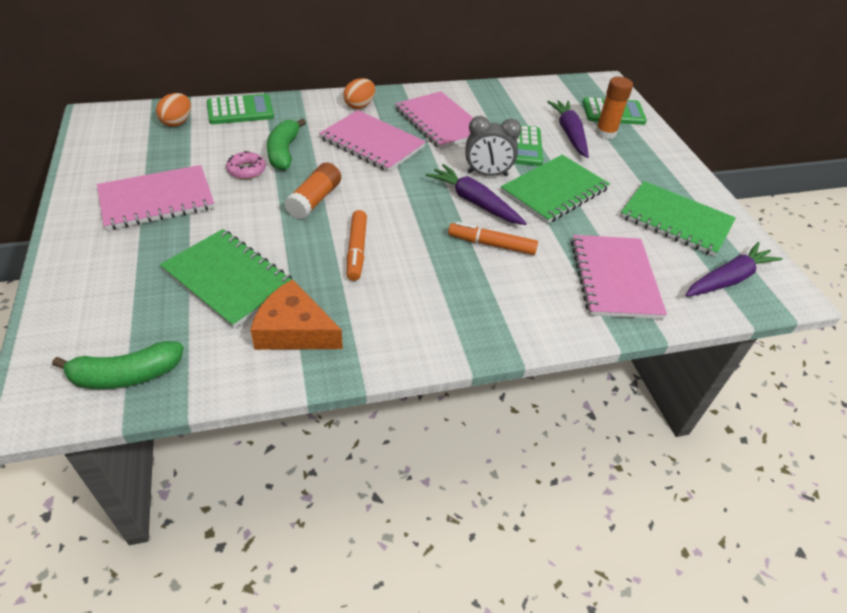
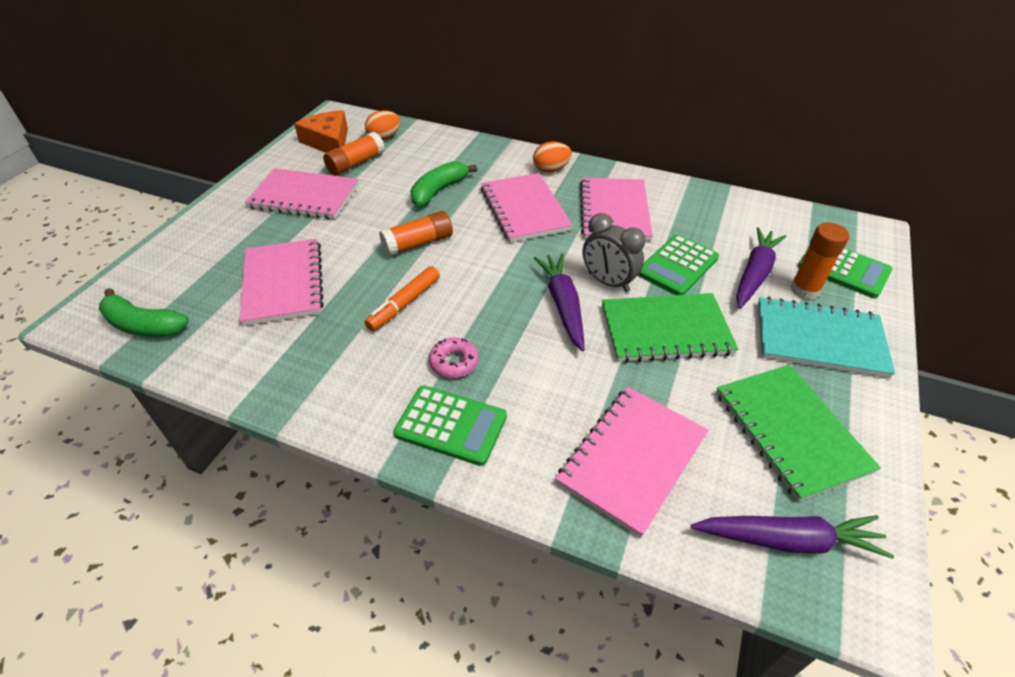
camera: 40 degrees right, 0 degrees up
green notebook [160,229,292,328] -> pink notebook [239,239,324,326]
green calculator [207,94,274,124] -> green calculator moved to [394,386,507,466]
pink donut [226,151,266,179] -> pink donut moved to [429,337,479,378]
orange cheese [251,279,343,350] -> orange cheese moved to [294,110,348,153]
orange marker [448,222,538,255] -> none
none -> orange glue stick [323,132,385,176]
none -> turquoise notebook [758,297,895,378]

